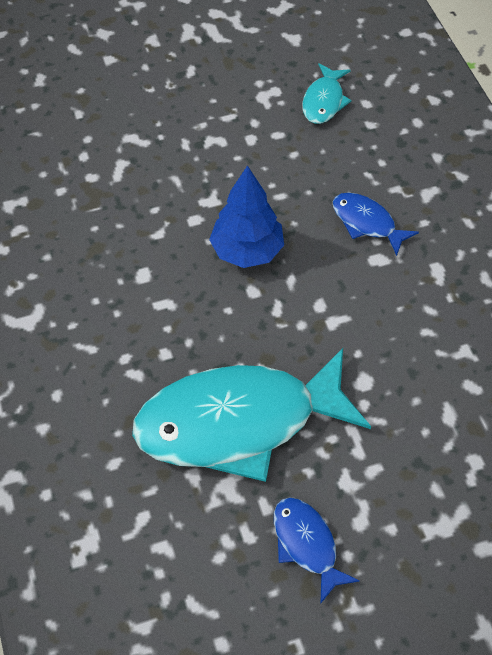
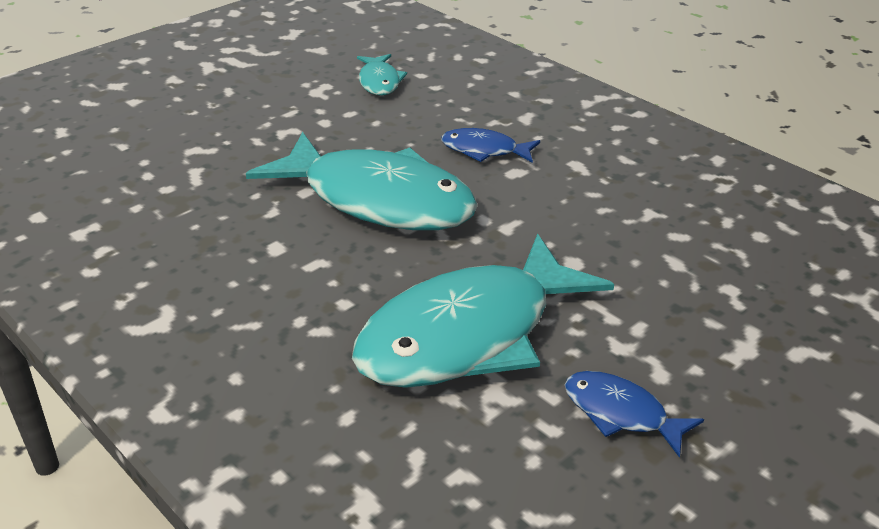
camera: 25 degrees left, 20 degrees down
blue tree [209,165,284,268] -> turquoise fish [246,132,478,230]

